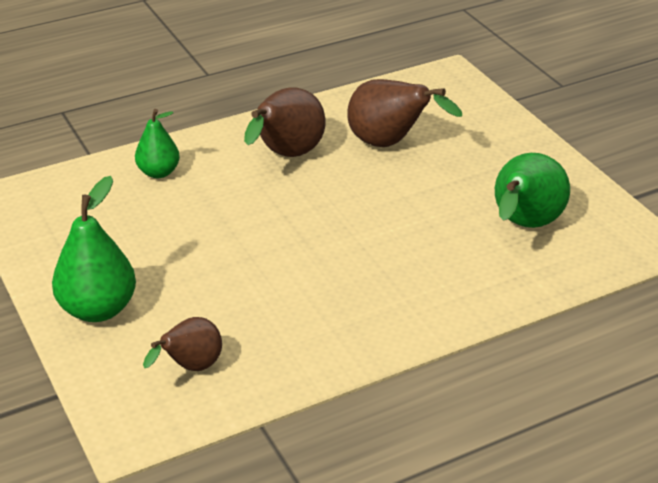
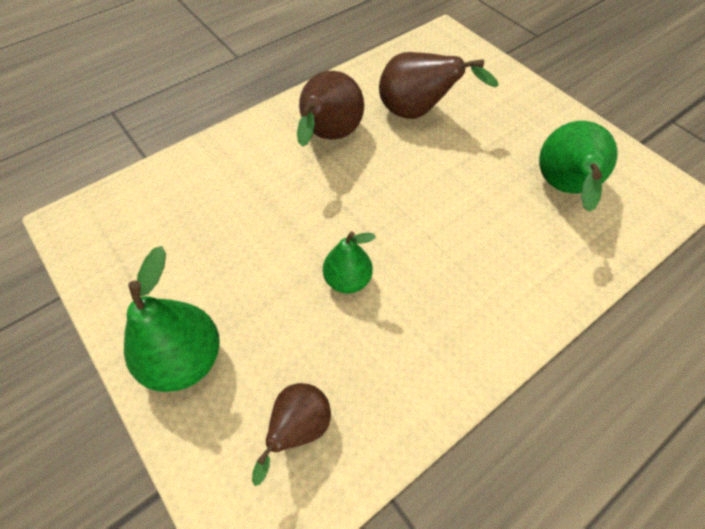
camera: 10 degrees left, 20 degrees up
green pear [135,109,180,178] -> green pear moved to [323,232,376,293]

